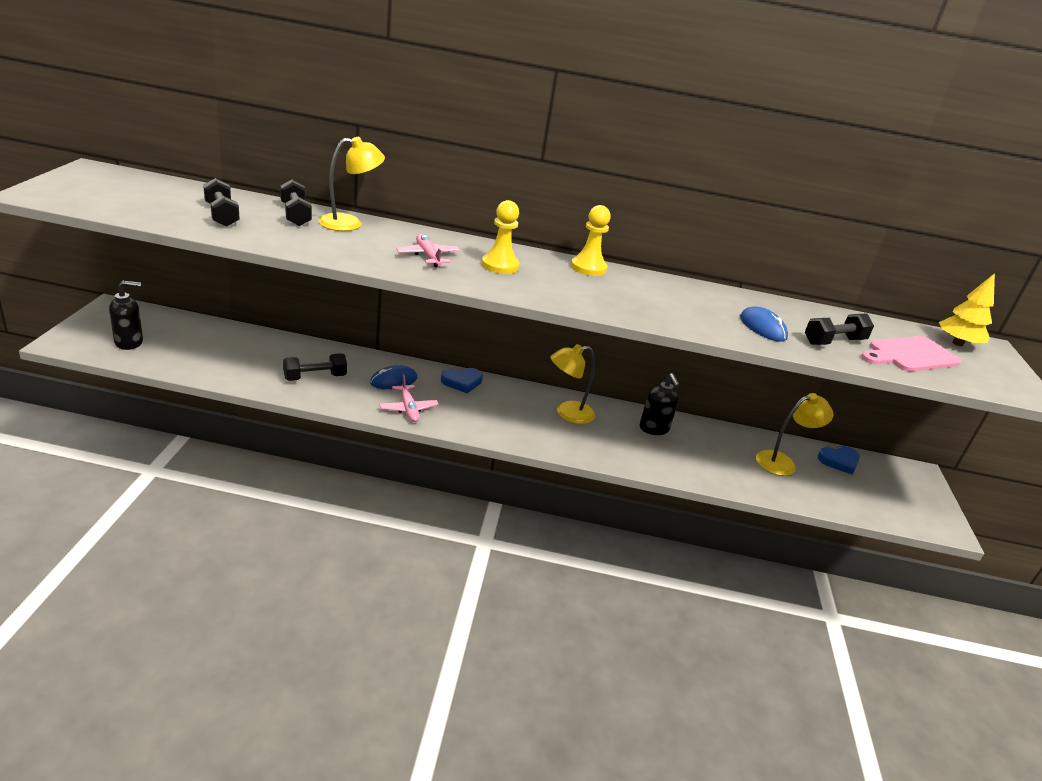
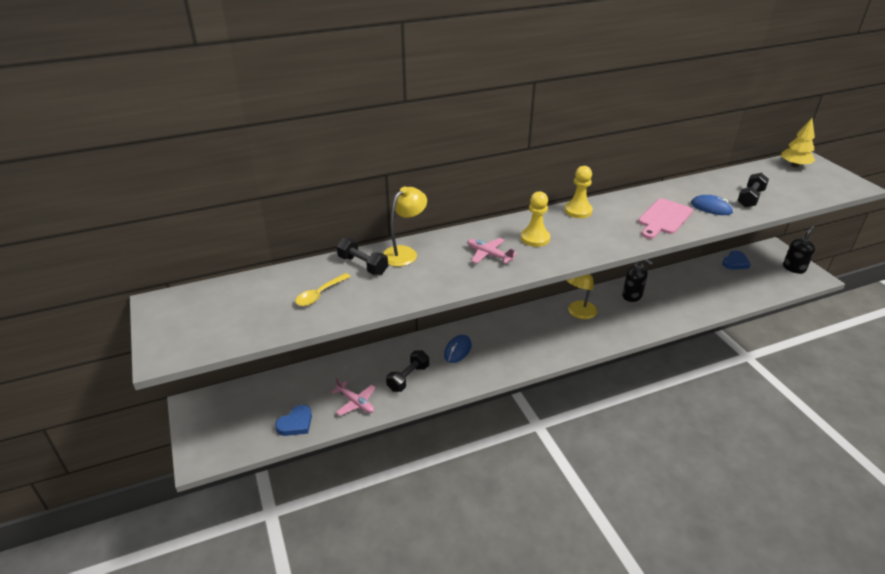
camera: 25 degrees left, 5 degrees up
black soap dispenser [109,281,143,350] -> black soap dispenser moved to [783,226,815,274]
black dumbbell [203,178,240,227] -> yellow spoon [295,273,351,306]
pink plane [379,375,439,422] -> pink plane moved to [331,378,376,416]
blue heart [441,368,483,393] -> blue heart moved to [275,405,312,436]
yellow lamp [756,393,833,476] -> none
pink cutting board [861,336,961,371] -> pink cutting board moved to [638,199,693,239]

